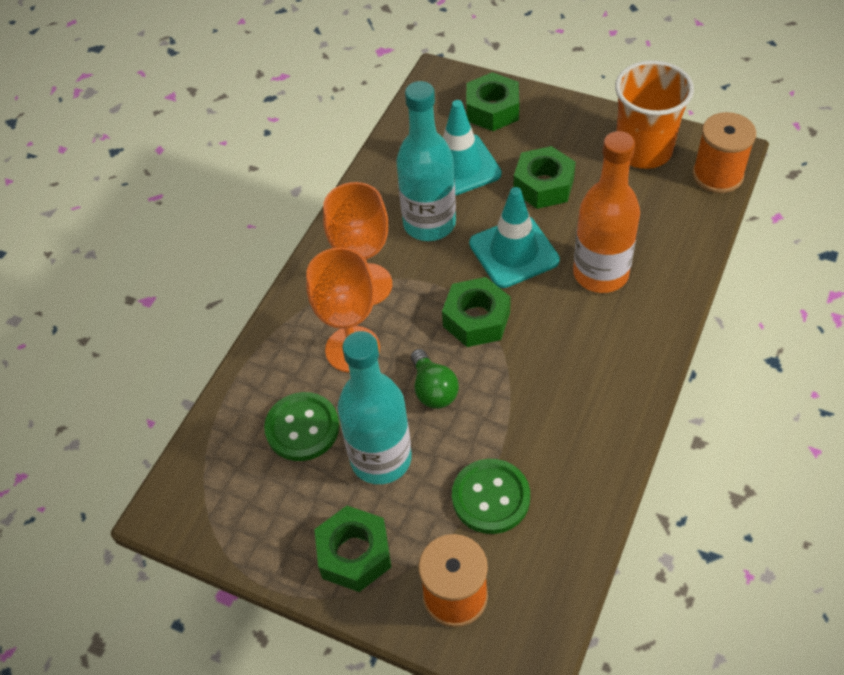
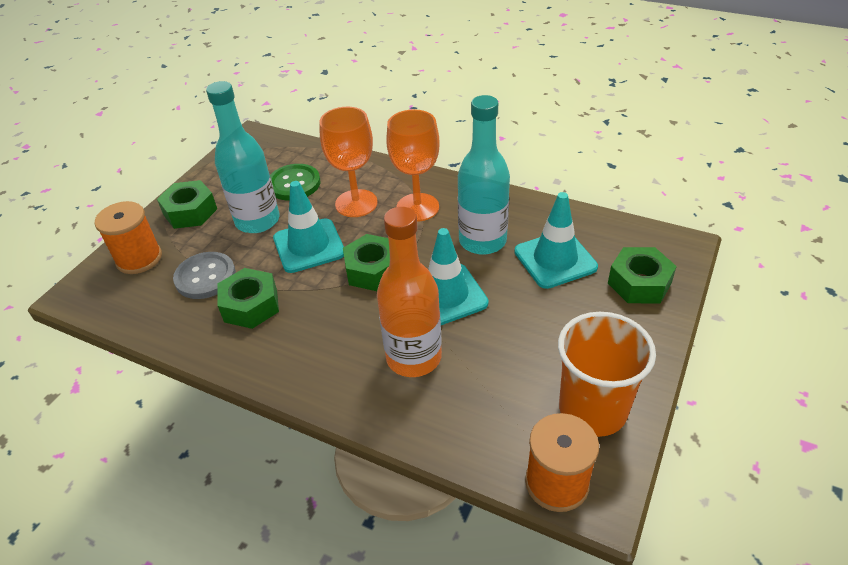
camera: 90 degrees right, 10 degrees down
green light bulb [411,349,459,409] -> turquoise traffic cone [273,181,344,273]
green button [452,459,530,534] -> grey button [173,252,236,299]
green nut [514,146,576,209] -> green nut moved to [218,268,279,329]

